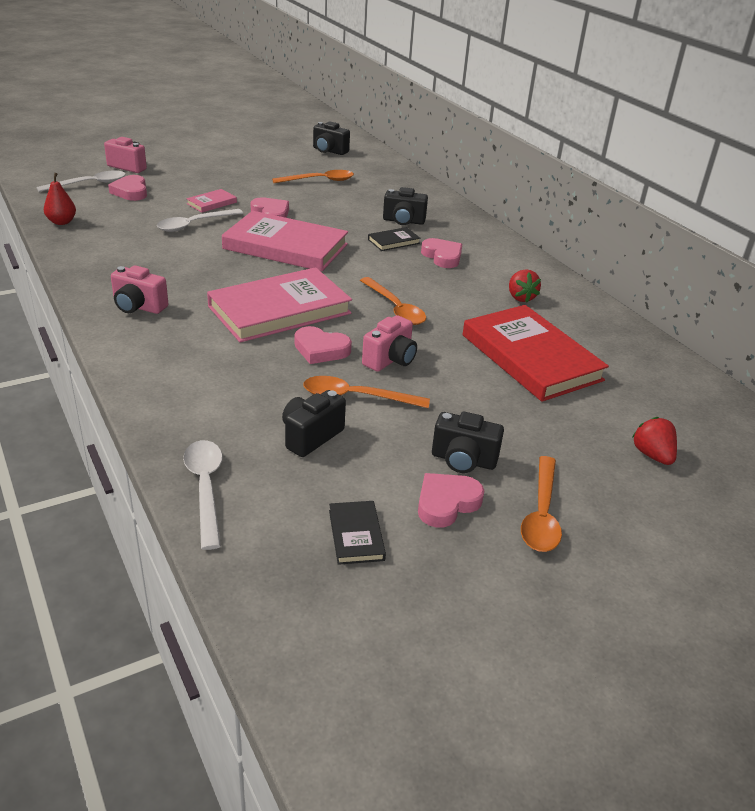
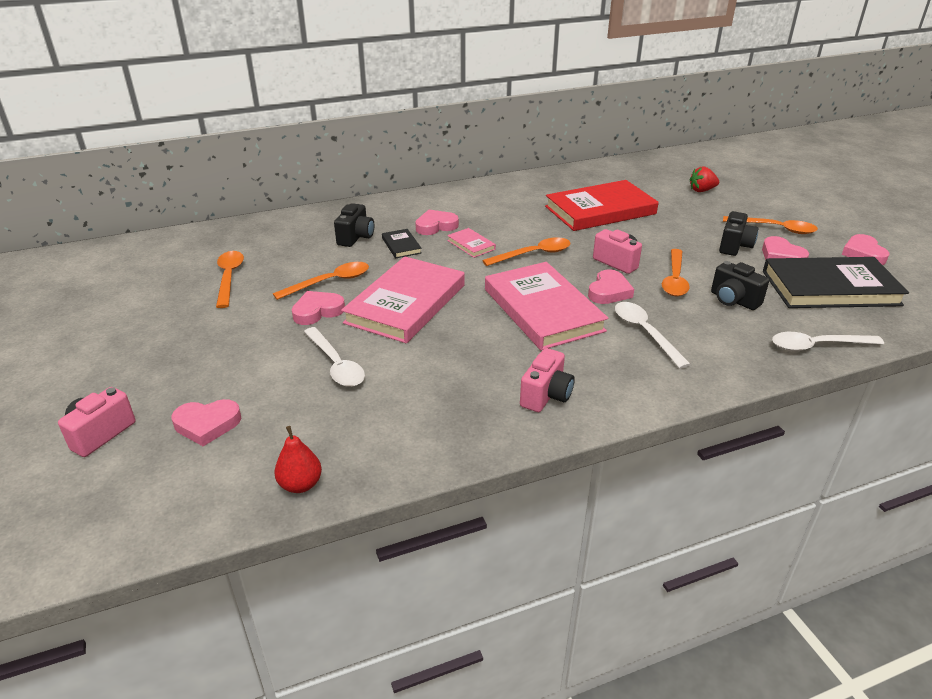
camera: 80 degrees left, 0 degrees up
white spoon [37,171,126,192] -> white spoon moved to [615,302,691,369]
pink book [186,189,237,213] -> pink book moved to [447,228,496,258]
black camera [313,121,350,155] -> none
black book [329,501,386,565] -> black book [763,257,909,308], size x2.32
red strawberry [509,269,541,302] -> none
none -> orange spoon [273,262,369,300]
none -> pink heart [842,234,890,265]

